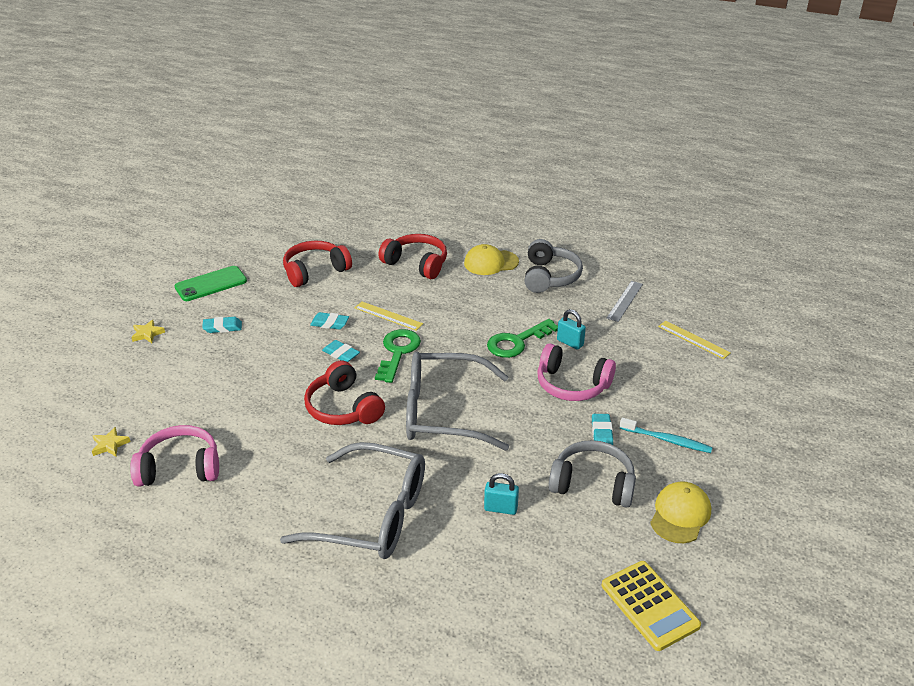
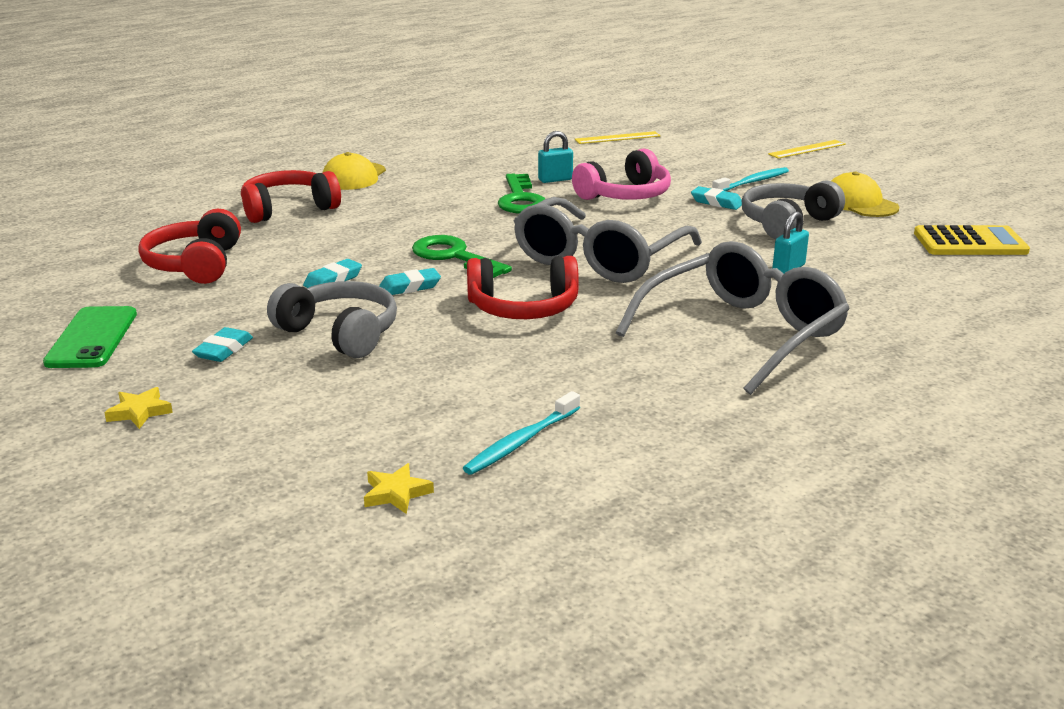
camera: 60 degrees left, 10 degrees down
pink headphones [130,425,219,487] -> turquoise toothbrush [463,391,580,475]
yellow ruler [355,301,423,331] -> yellow ruler moved to [768,140,846,159]
grey headphones [524,239,583,293] -> grey headphones moved to [267,281,397,358]
grey ruler [606,281,643,322] -> none

